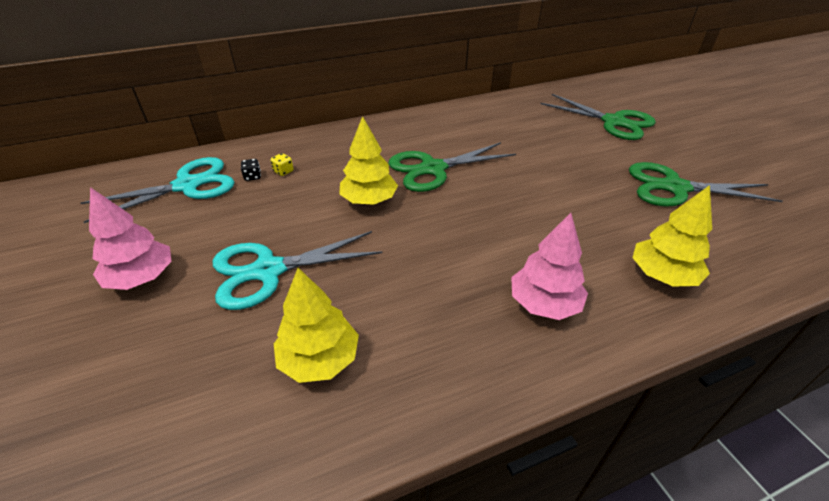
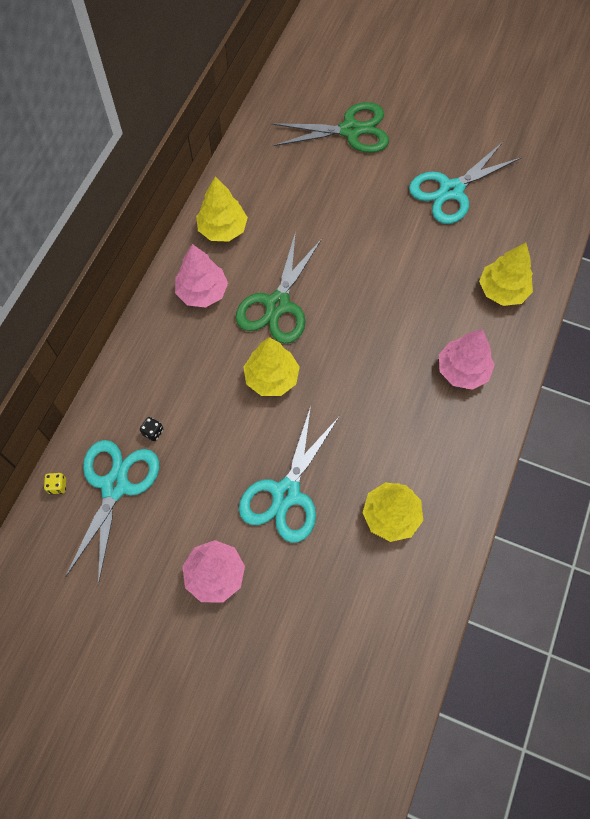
camera: 45 degrees left, 25 degrees up
yellow dice [270,153,293,176] -> yellow dice moved to [44,473,66,494]
green scissors [629,162,783,207] -> turquoise scissors [409,142,522,224]
none -> pink tree [175,244,228,308]
none -> yellow tree [196,176,248,242]

